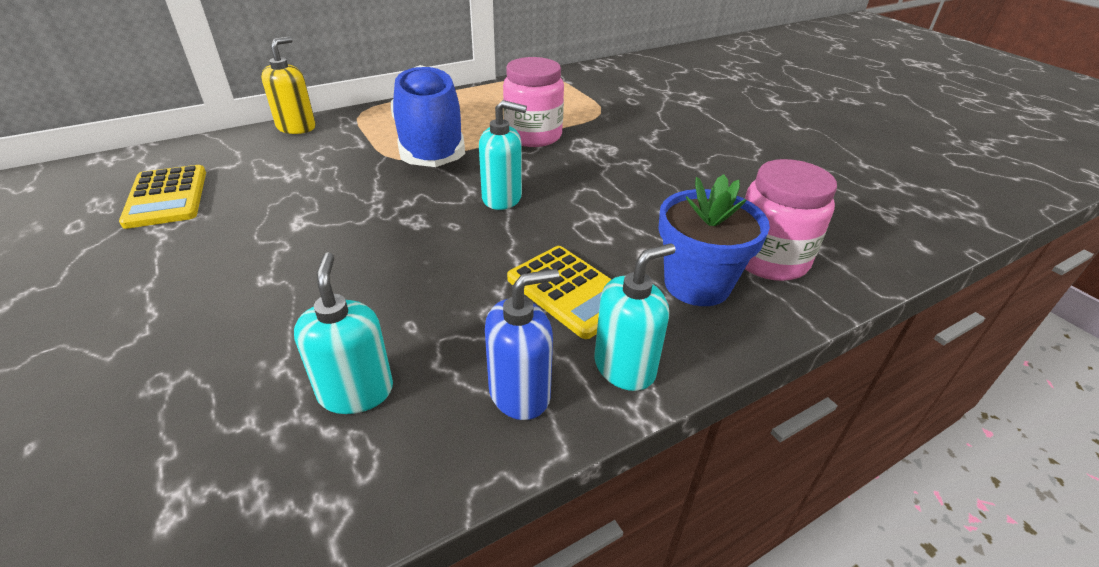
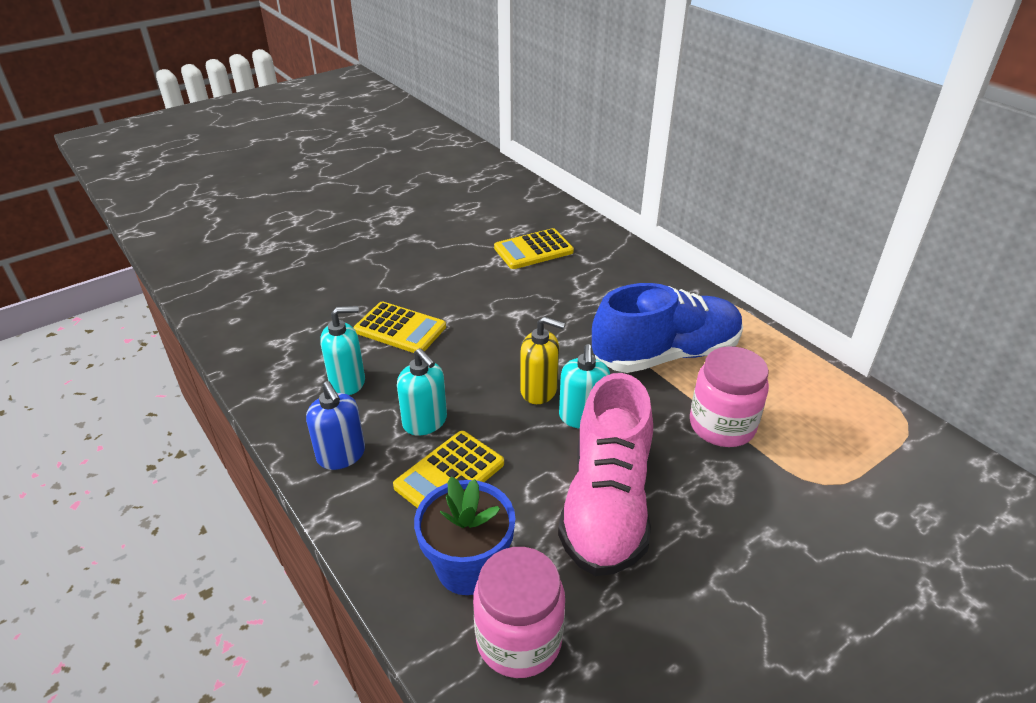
camera: 85 degrees right, 0 degrees up
yellow soap dispenser [261,36,316,134] -> yellow soap dispenser moved to [520,316,565,404]
turquoise soap dispenser [594,243,676,391] -> turquoise soap dispenser moved to [397,348,447,436]
none -> yellow calculator [354,301,446,353]
none -> pink shoe [558,373,653,576]

